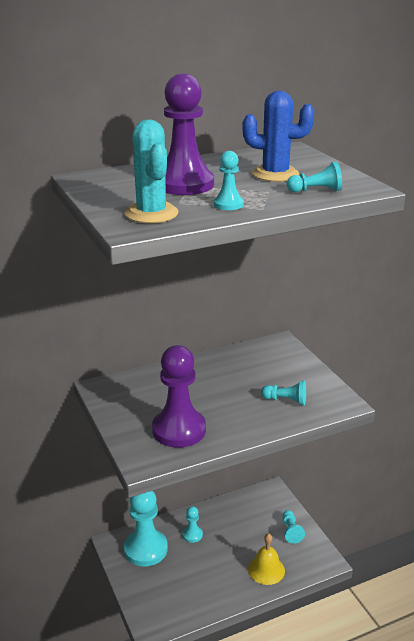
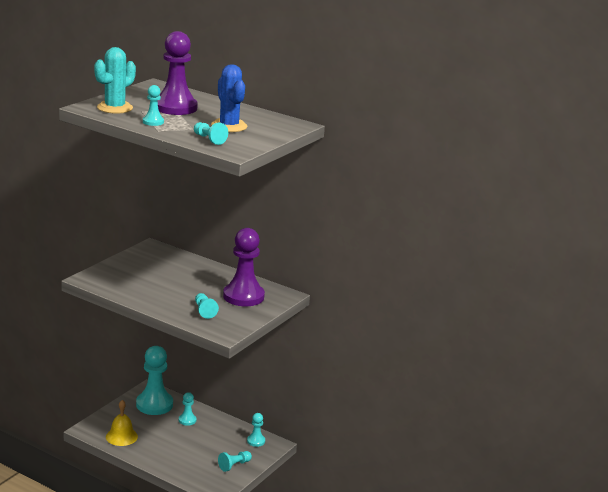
camera: 55 degrees right, 5 degrees down
purple pawn [152,345,206,448] -> purple pawn moved to [223,228,265,306]
yellow bell [248,533,285,585] -> yellow bell moved to [106,400,138,446]
none -> turquoise pawn [247,413,265,447]

